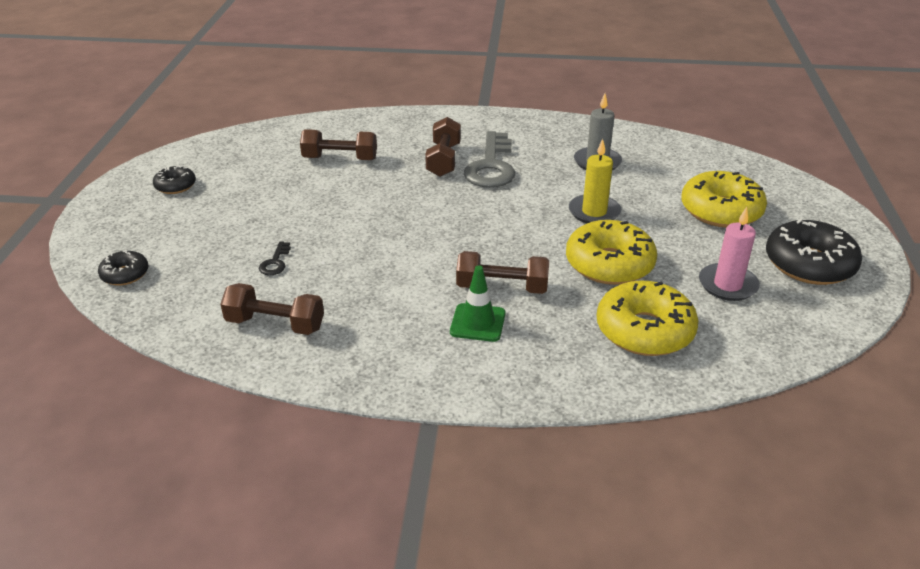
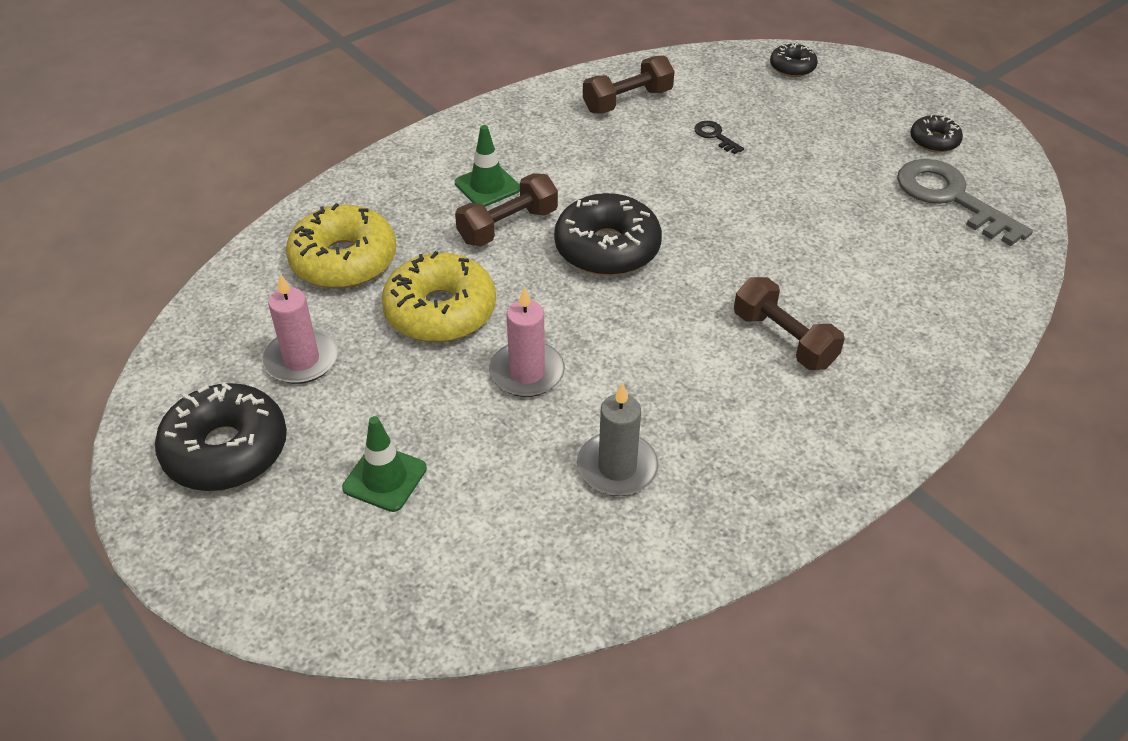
camera: 135 degrees right, 10 degrees up
brown dumbbell [300,129,377,160] -> none
grey key [464,131,515,188] -> grey key moved to [897,159,1033,246]
yellow candle [569,139,621,223] -> pink candle [489,286,565,397]
yellow donut [681,171,767,228] -> green traffic cone [342,416,427,512]
none -> black donut [554,193,662,276]

